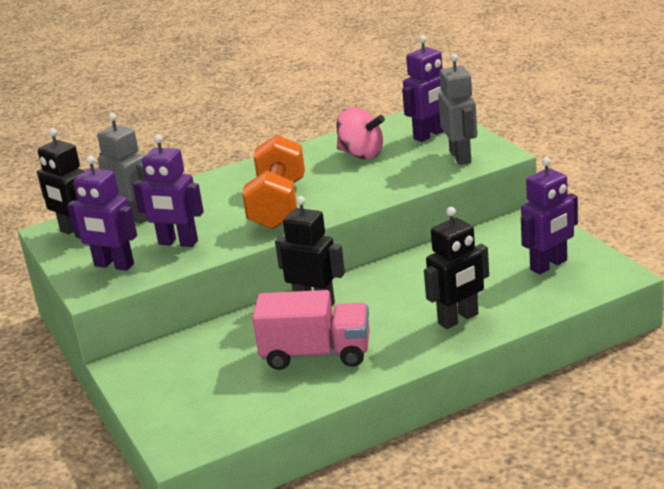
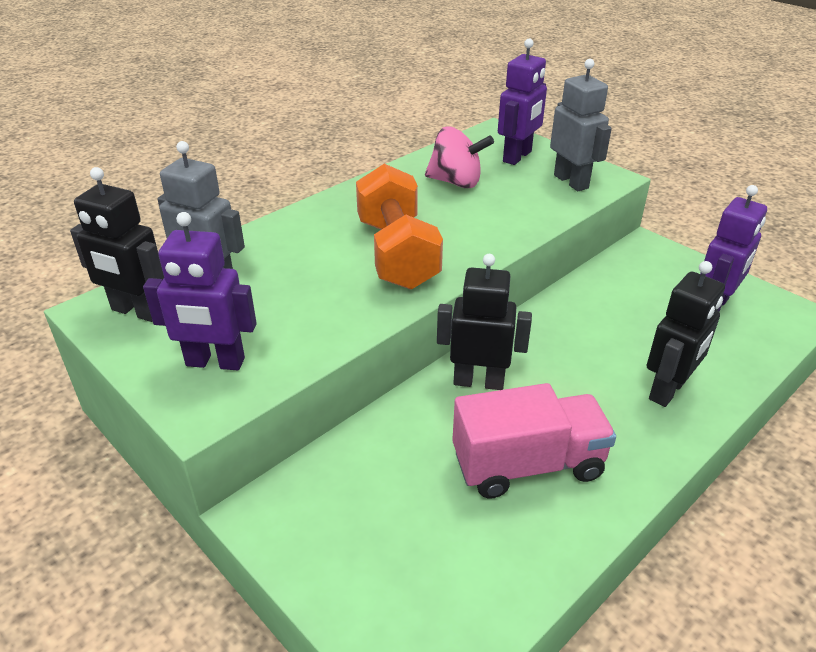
camera: 20 degrees left, 10 degrees up
purple robot [133,134,204,247] -> none

